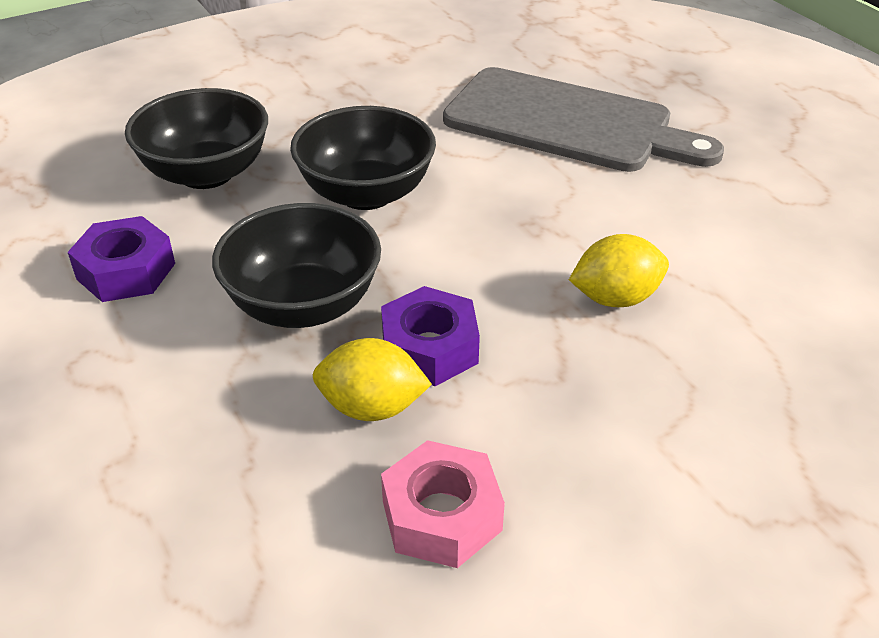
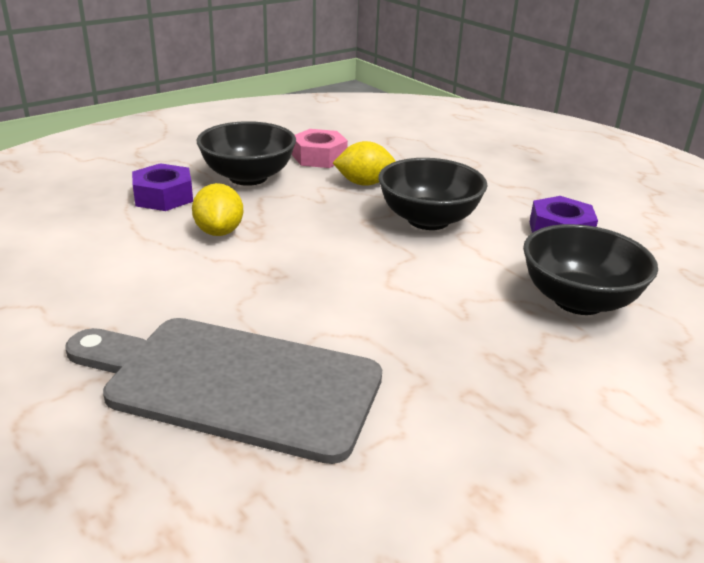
camera: 170 degrees right, 10 degrees down
black bowl [290,106,436,210] -> black bowl moved to [197,121,296,186]
purple nut [381,286,480,386] -> purple nut moved to [132,163,193,211]
yellow lemon [569,234,669,307] -> yellow lemon turned 75 degrees counterclockwise [192,183,243,236]

